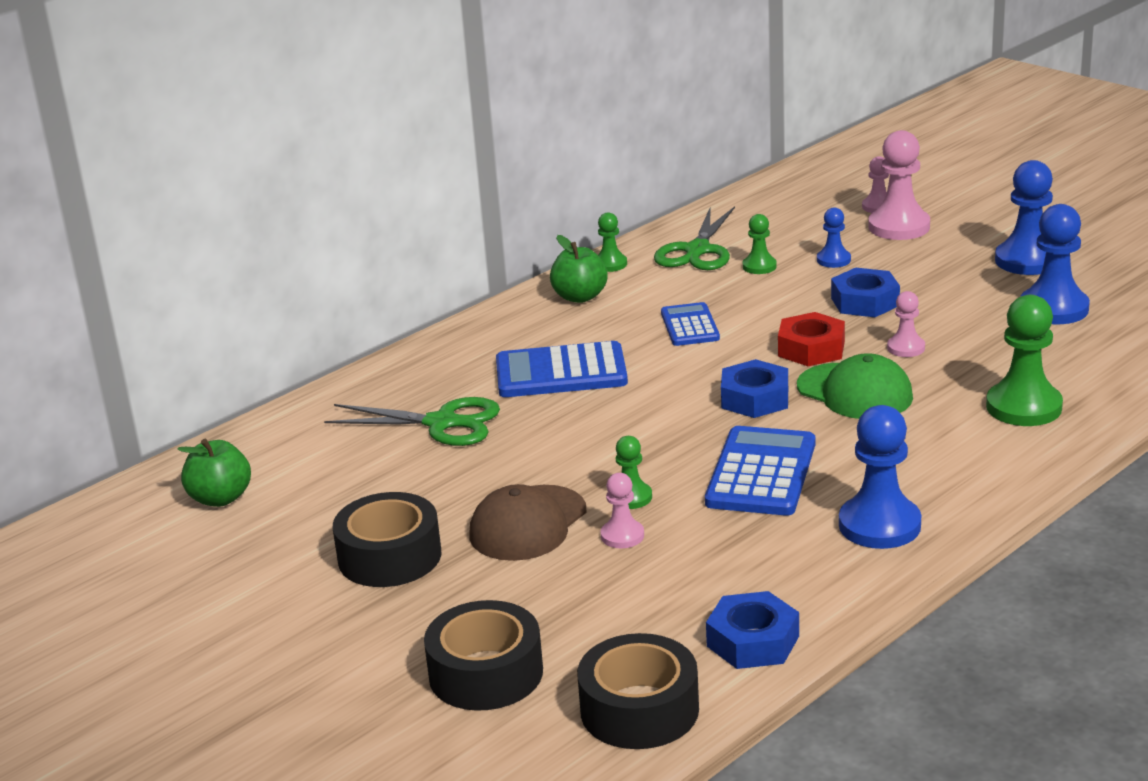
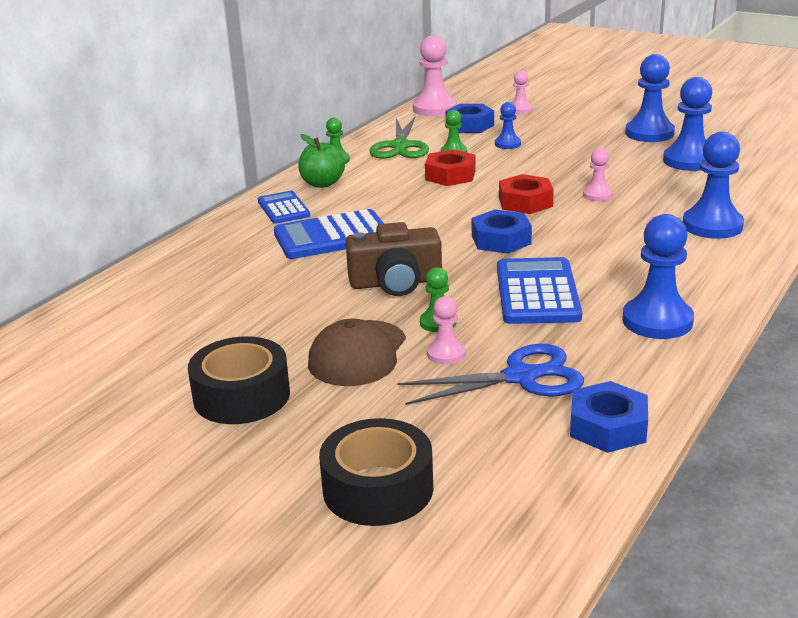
camera: 15 degrees left, 0 degrees up
green apple [177,439,251,507] -> none
green scissors [324,397,500,446] -> none
black tape [577,633,699,749] -> none
blue calculator [661,302,720,346] -> blue calculator moved to [258,191,310,224]
green cap [797,353,913,419] -> none
blue nut [831,268,900,317] -> blue nut moved to [446,104,494,133]
pink pawn [868,130,930,240] -> pink pawn moved to [413,35,457,116]
green pawn [986,295,1063,426] -> blue pawn [683,132,744,239]
none -> brown camera [346,222,442,296]
none -> blue scissors [398,344,584,405]
none -> red nut [425,149,476,186]

